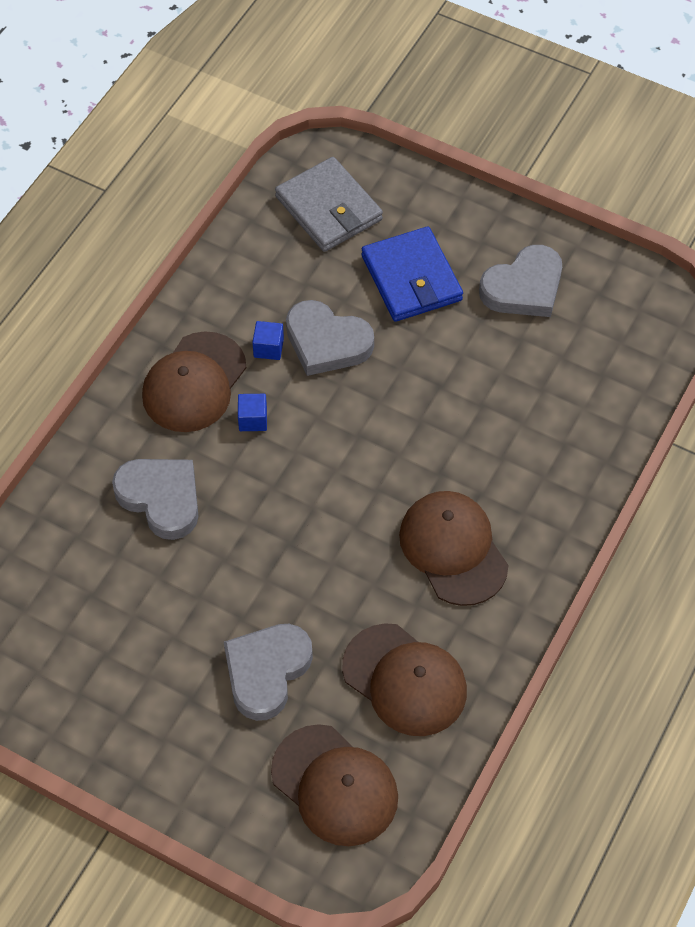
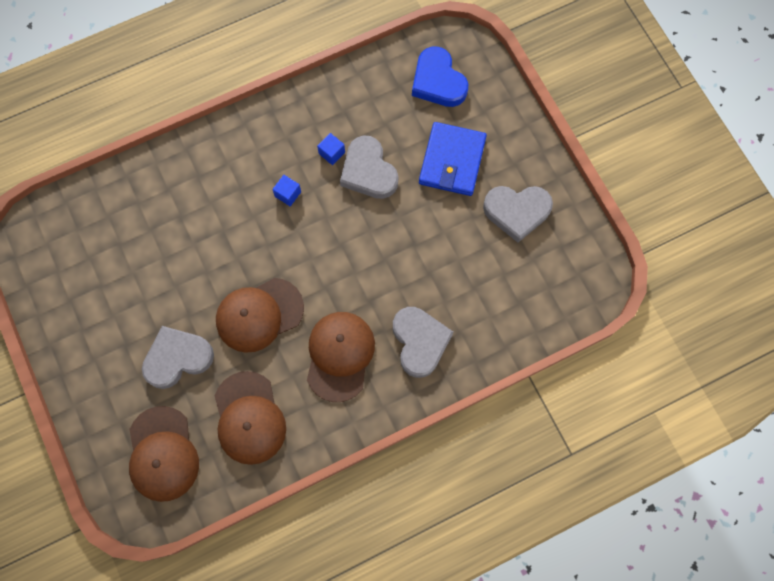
camera: 35 degrees right, 15 degrees up
grey heart [112,459,198,540] -> grey heart moved to [393,307,453,378]
brown cap [142,331,246,432] -> brown cap moved to [216,278,304,353]
grey wallet [275,157,383,252] -> blue heart [412,46,468,107]

